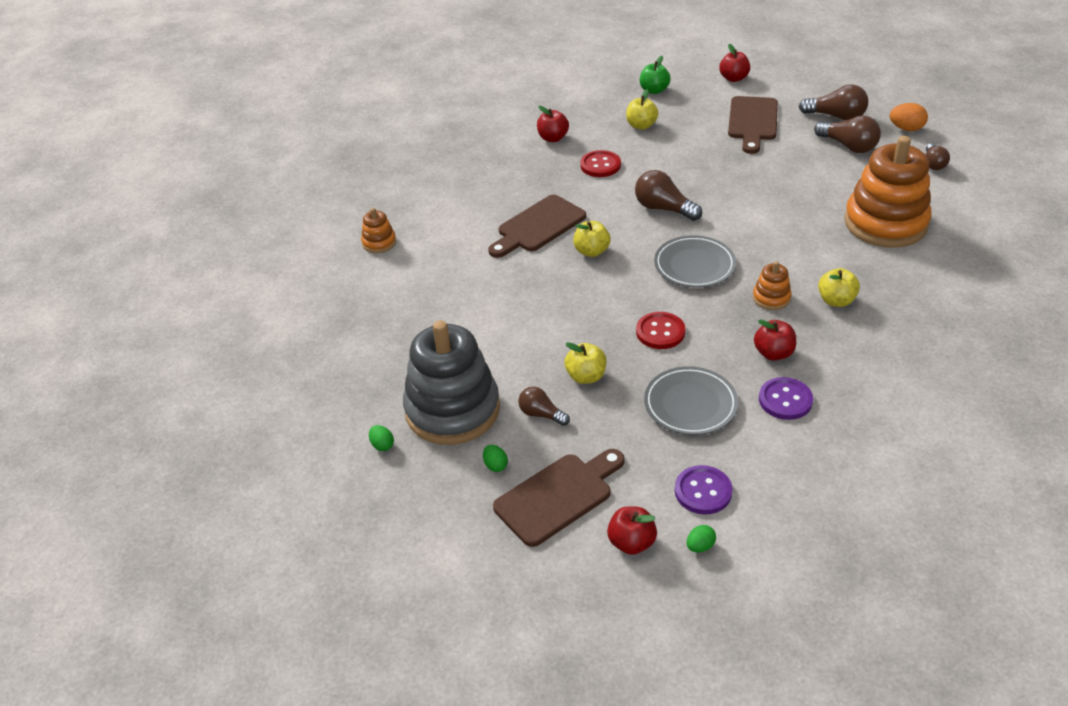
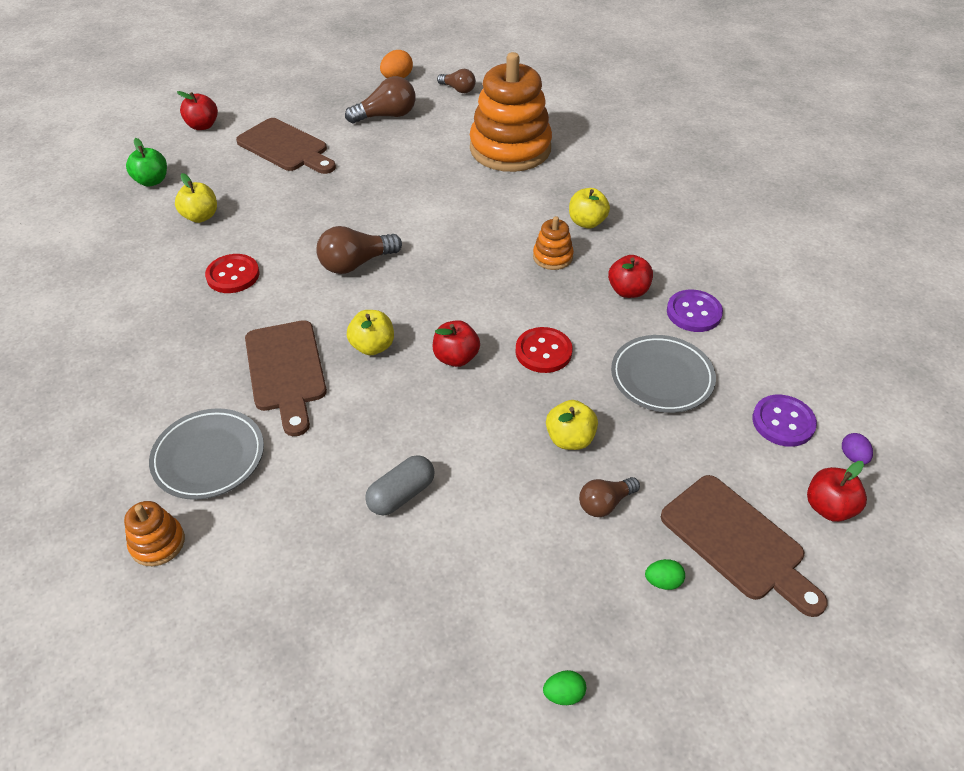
camera: 65 degrees left, 5 degrees up
grey stacking toy [403,320,500,445] -> none
brown cutting board [493,449,625,547] -> brown cutting board turned 150 degrees clockwise [661,475,828,617]
red apple [537,106,569,142] -> red apple moved to [433,320,480,367]
grey plate [654,235,736,287] -> grey plate moved to [149,408,264,500]
green egg [687,525,716,552] -> purple egg [842,433,873,465]
brown light bulb [799,84,868,120] -> none
none -> grey capsule [365,455,435,515]

